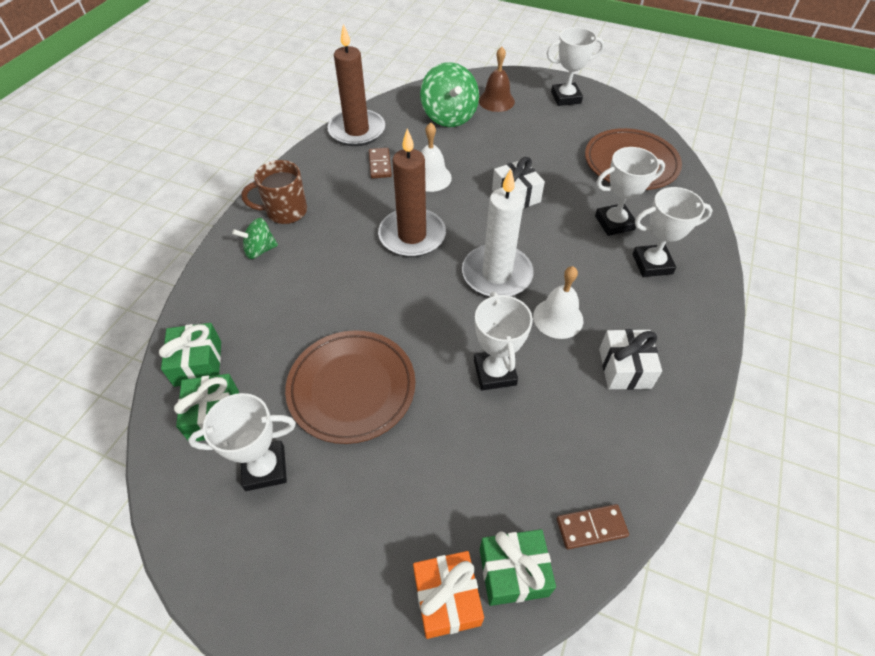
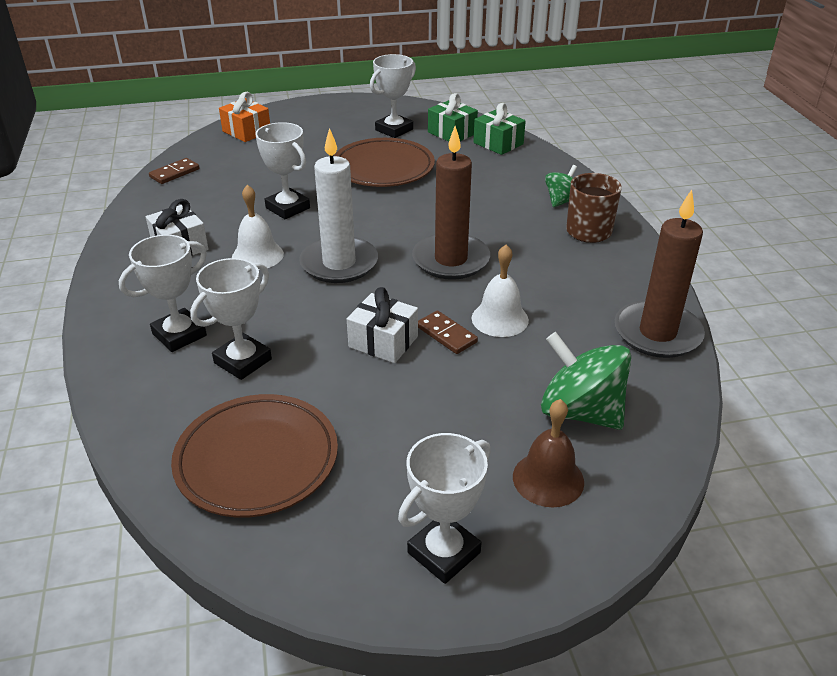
camera: 145 degrees right, 15 degrees down
brown domino [369,148,392,179] -> brown domino moved to [418,310,478,354]
green gift [480,529,556,606] -> none

